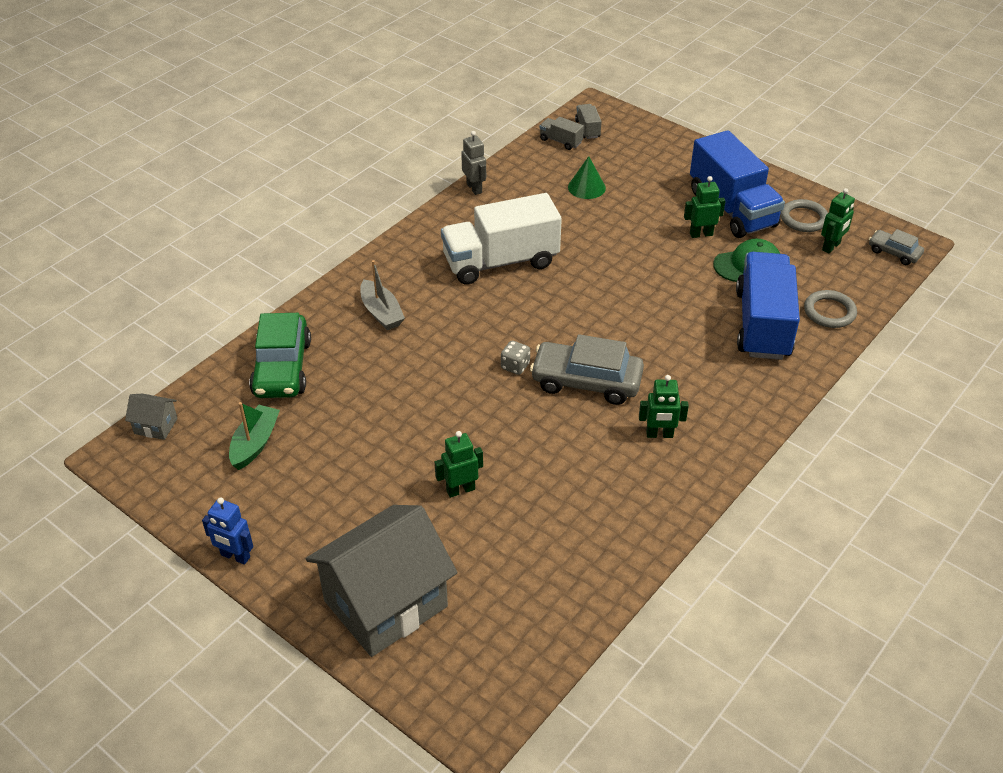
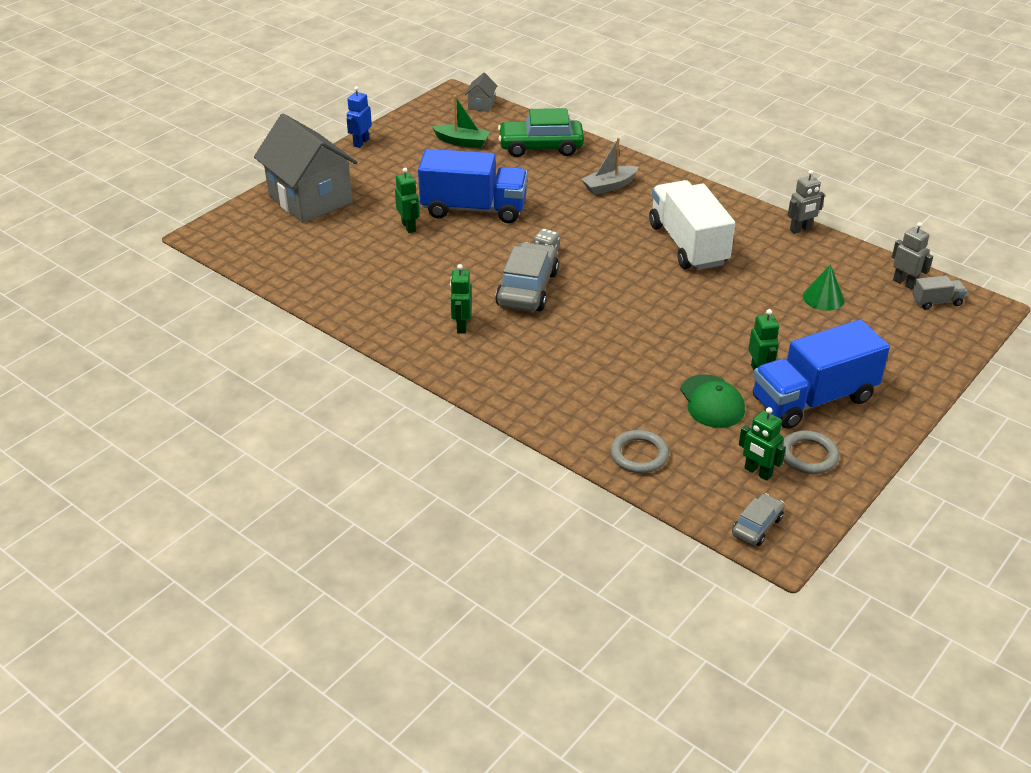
camera: 90 degrees right, 5 degrees down
grey truck [539,117,584,150] -> grey robot [892,222,933,289]
blue truck [736,252,800,360] -> blue truck moved to [418,149,528,223]

